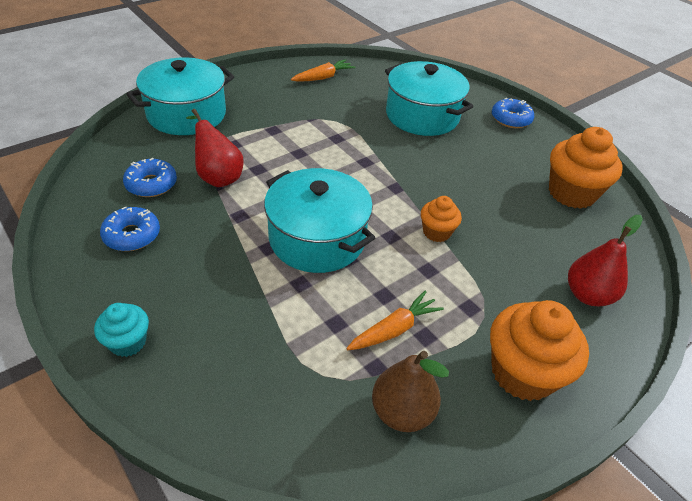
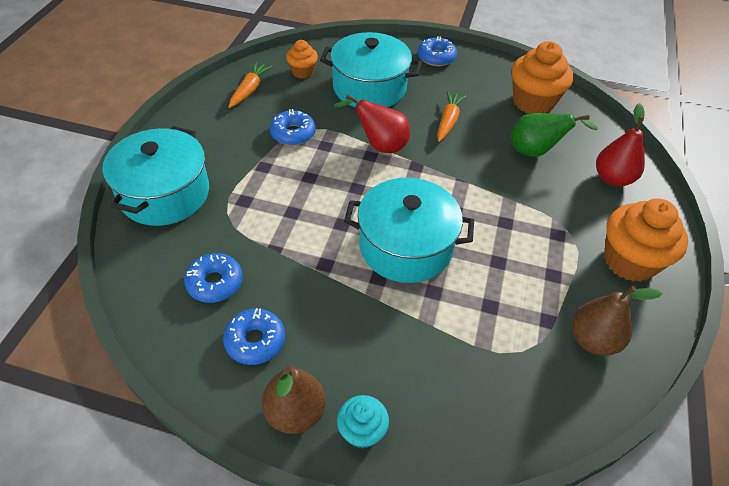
camera: 35 degrees left, 5 degrees up
red pear [186,109,244,187] -> red pear moved to [333,94,410,153]
orange carrot [346,291,444,350] -> orange carrot moved to [437,91,466,142]
orange cupcake [421,196,462,242] -> orange cupcake moved to [286,40,318,79]
none -> brown pear [262,367,326,434]
none -> blue donut [270,109,316,146]
none -> green pear [511,113,598,157]

